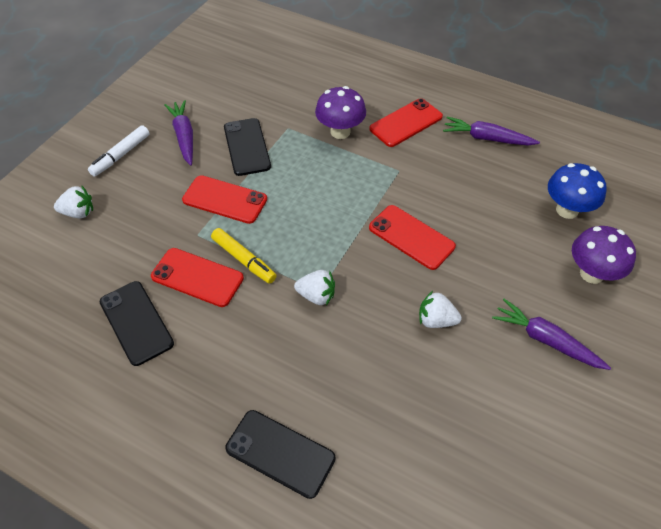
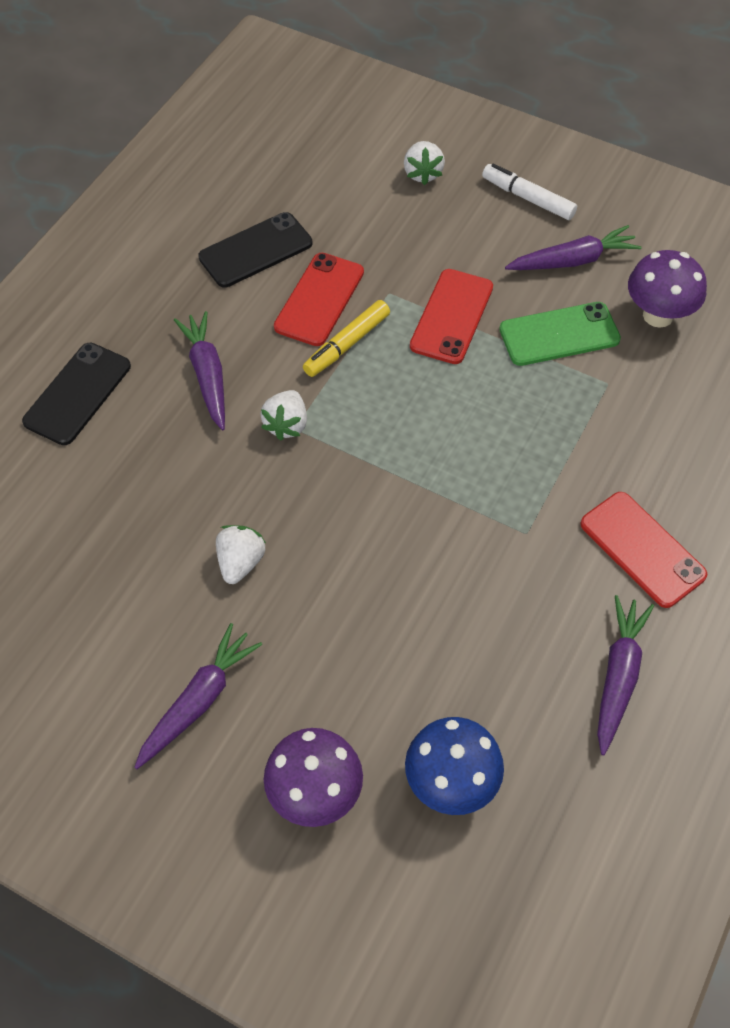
camera: 90 degrees right, 5 degrees up
black phone [224,118,271,176] -> green phone [499,302,621,366]
purple mushroom [315,86,366,139] -> purple mushroom moved to [628,250,707,328]
red phone [369,205,456,270] -> none
none -> purple carrot [174,311,225,431]

